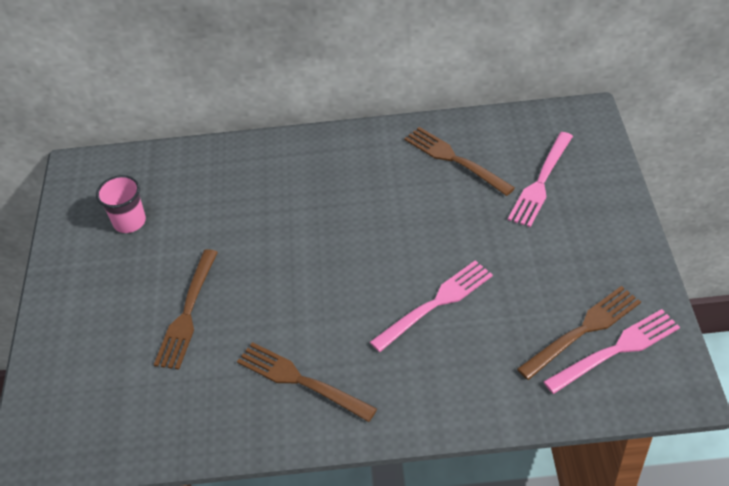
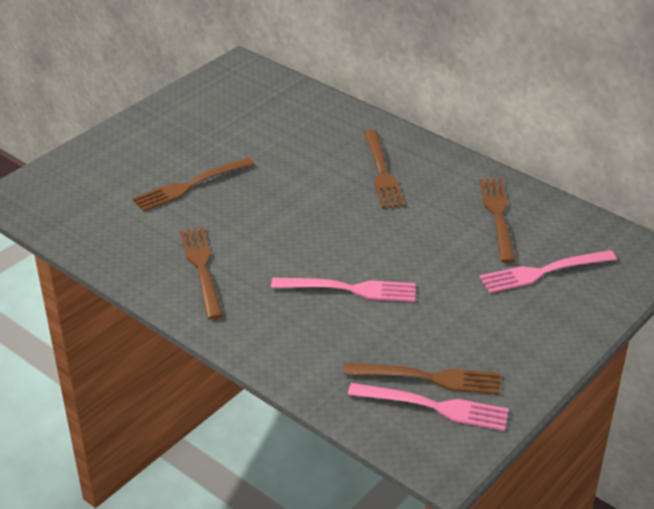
camera: 40 degrees right, 10 degrees down
pink cup [96,175,146,233] -> none
none -> brown fork [364,130,405,208]

